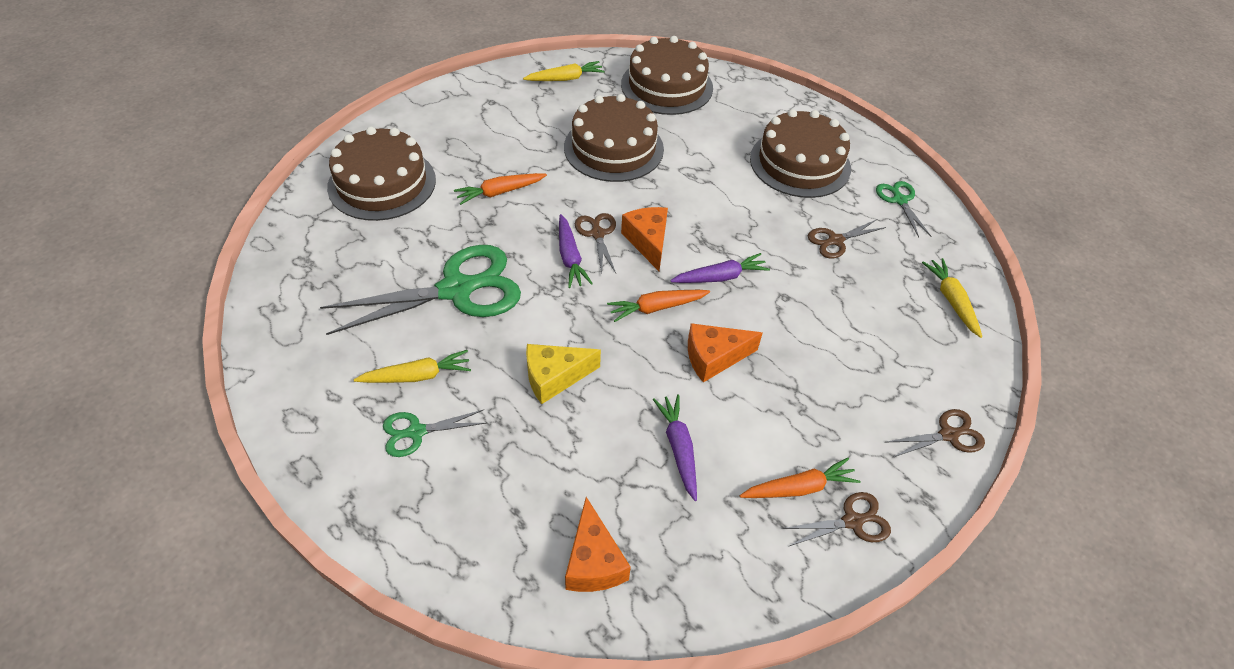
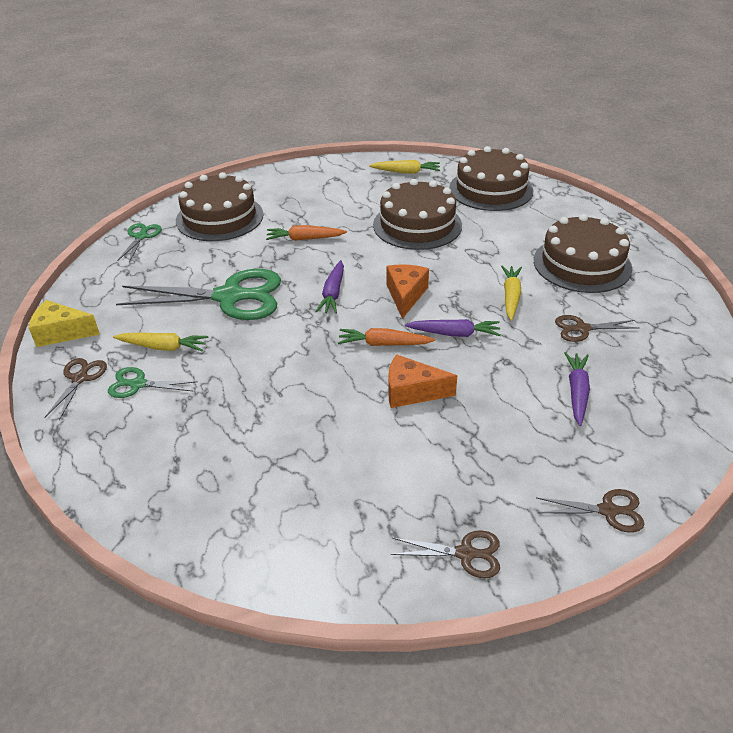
camera: 25 degrees right, 10 degrees down
yellow cheese [526,344,601,404] -> yellow cheese moved to [29,300,100,347]
orange cheese [565,497,631,592] -> none
brown scissors [575,213,616,274] -> brown scissors moved to [44,358,107,420]
purple carrot [653,394,697,501] -> purple carrot moved to [564,352,590,426]
orange carrot [740,458,860,498] -> none
green scissors [876,181,931,237] -> green scissors moved to [117,223,162,262]
yellow carrot [922,258,982,338] -> yellow carrot moved to [501,266,522,321]

